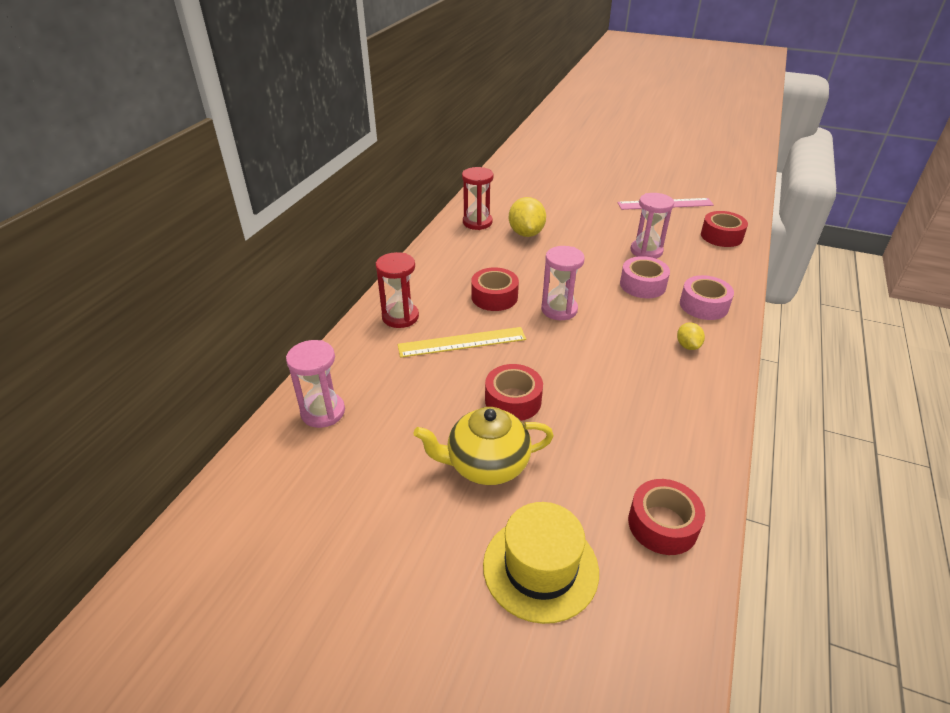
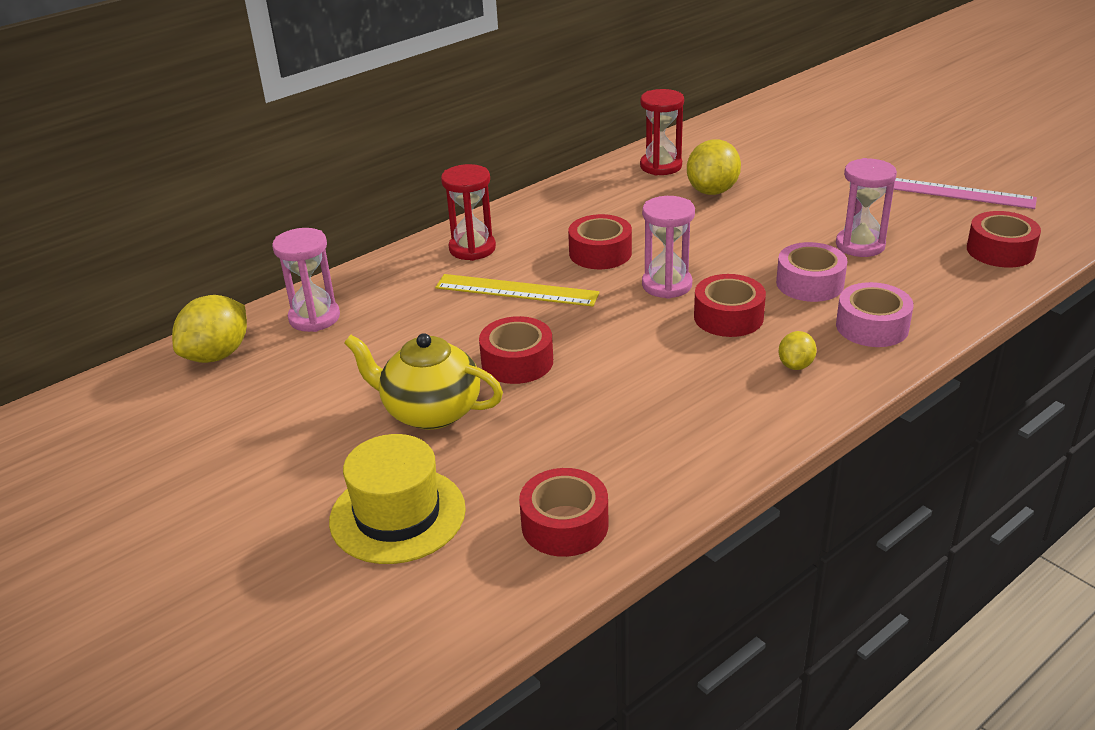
camera: 30 degrees right, 5 degrees down
none -> yellow lemon [172,295,247,363]
none -> red tape [694,274,766,337]

